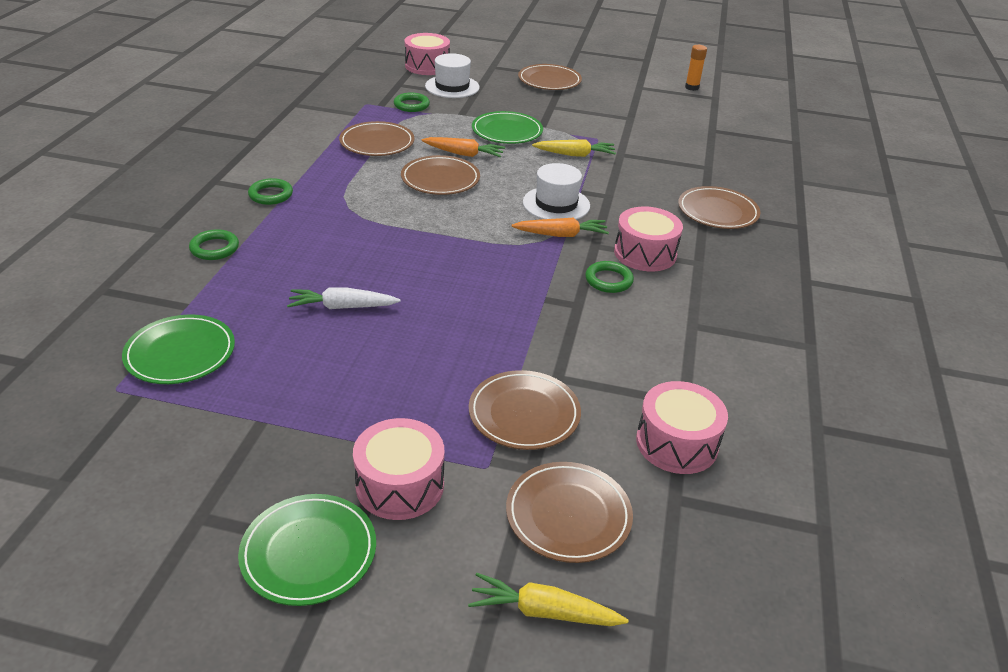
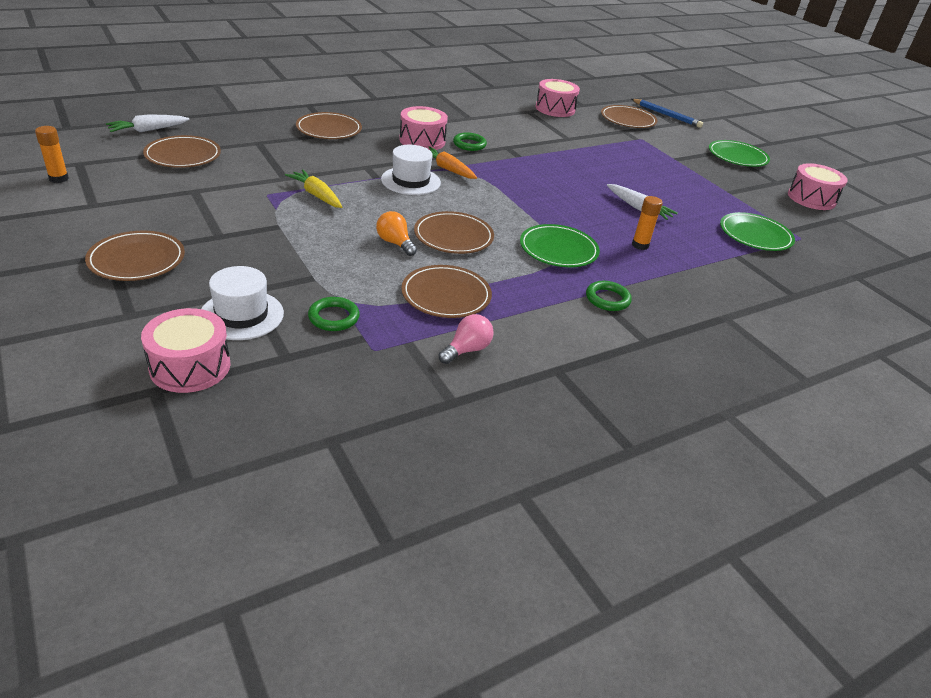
camera: 135 degrees left, 0 degrees up
green ring [189,229,239,260] -> none
pink drum [353,418,445,520] -> pink drum moved to [788,163,848,210]
orange carrot [422,137,505,158] -> orange light bulb [376,211,417,256]
yellow carrot [468,573,629,626] -> blue pencil [632,99,703,128]
brown plate [469,370,581,450] -> brown plate moved to [143,135,221,168]
green plate [472,111,543,144] -> green plate moved to [520,224,600,267]
none -> white carrot [106,114,190,132]
none -> pink light bulb [439,314,494,364]
none -> orange glue stick [632,196,663,250]

